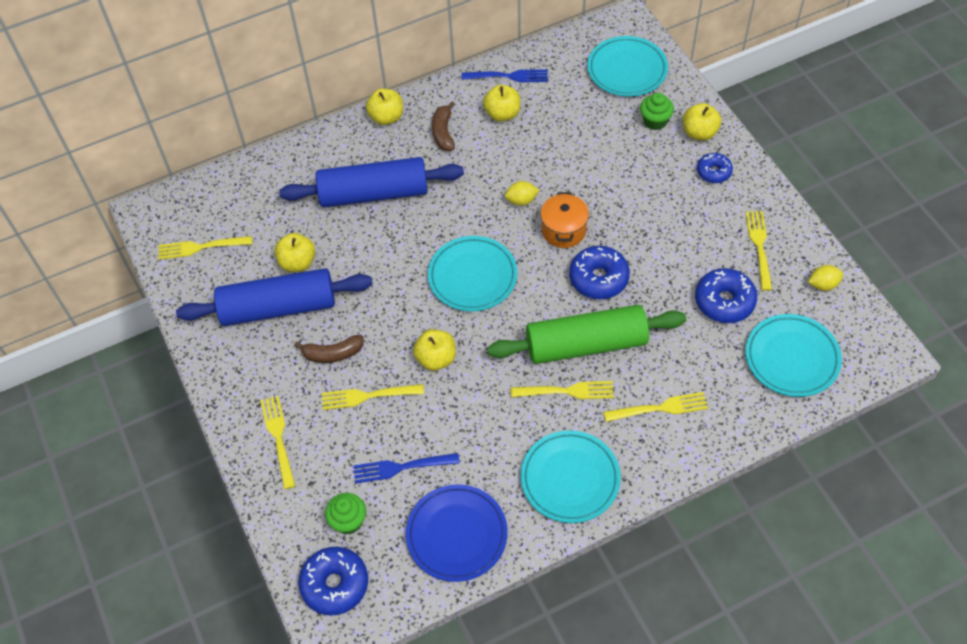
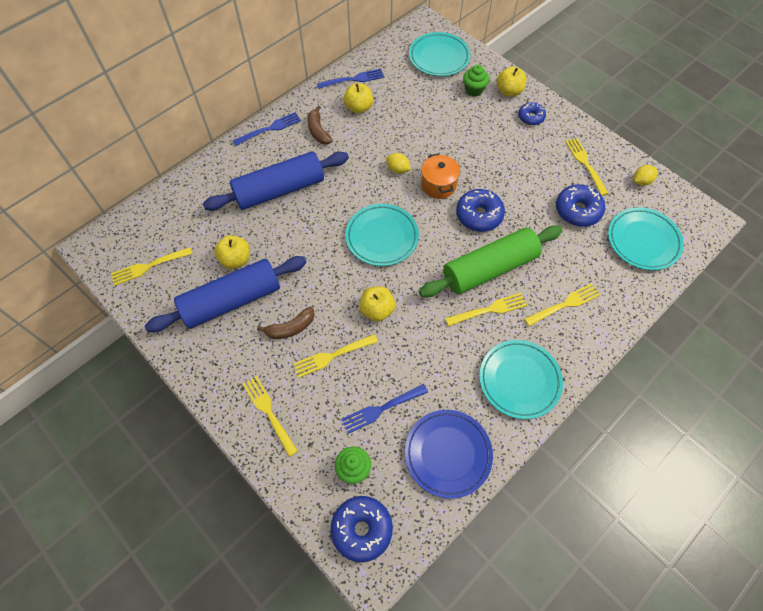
camera: 20 degrees left, 5 degrees up
yellow apple [366,88,403,125] -> blue fork [233,112,301,146]
yellow lemon [505,181,539,206] -> yellow lemon turned 60 degrees clockwise [386,153,411,174]

